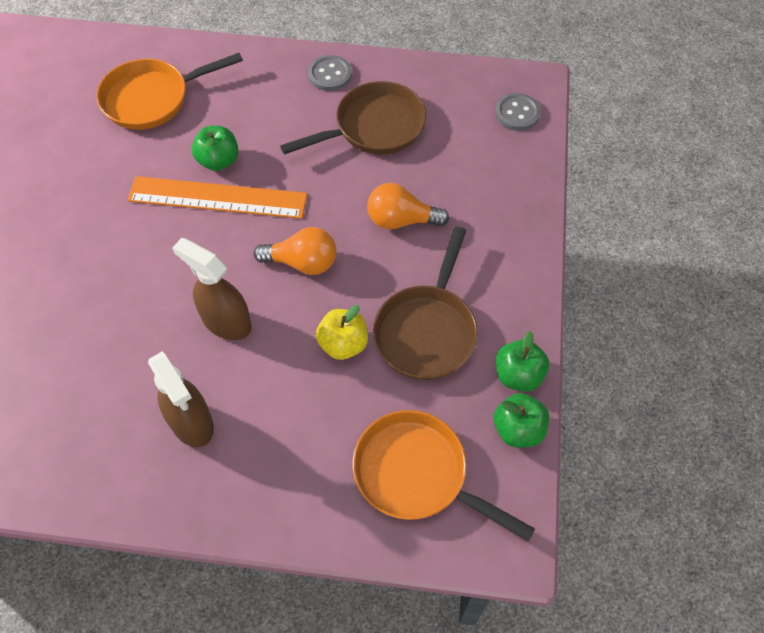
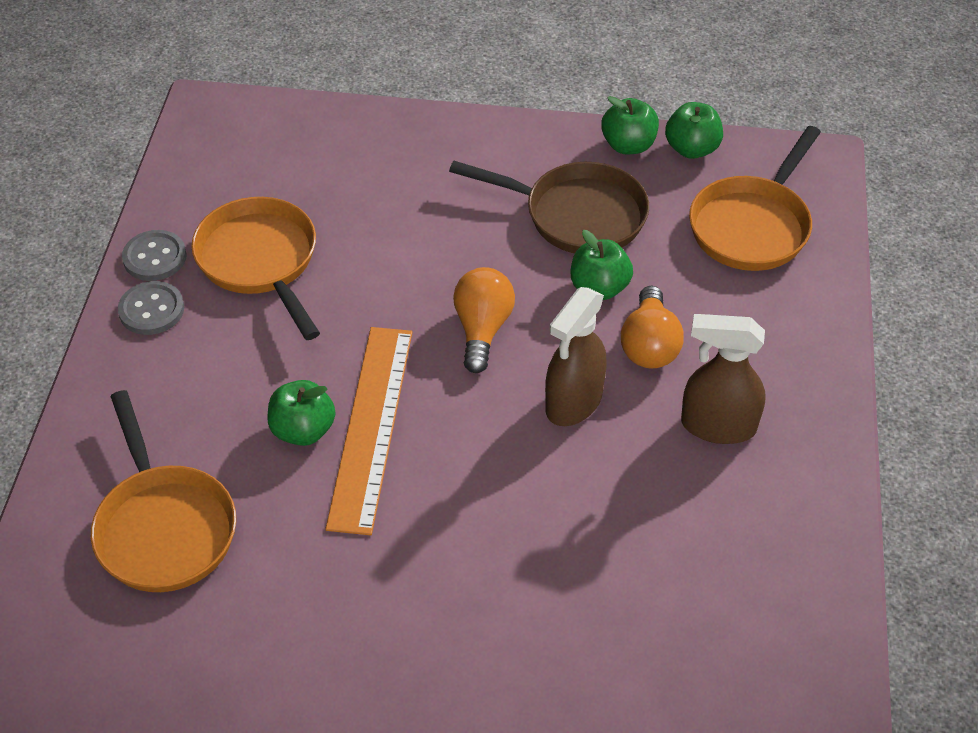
camera: 90 degrees left, 10 degrees down
brown spray bottle [148,351,214,447] -> brown spray bottle turned 135 degrees counterclockwise [681,314,766,444]
brown pan [280,81,426,154] -> orange pan [191,197,320,340]
yellow apple [316,305,368,360] -> green apple [571,230,633,300]
orange light bulb [367,183,449,229] -> orange light bulb moved to [621,286,684,368]
grey button [495,93,541,131] -> grey button moved to [122,230,187,281]

